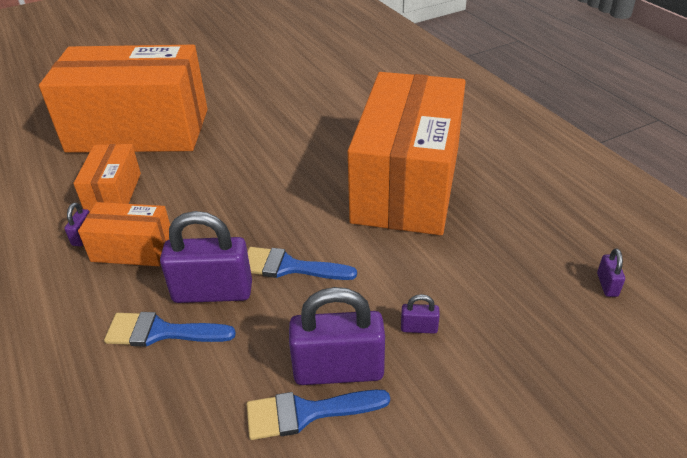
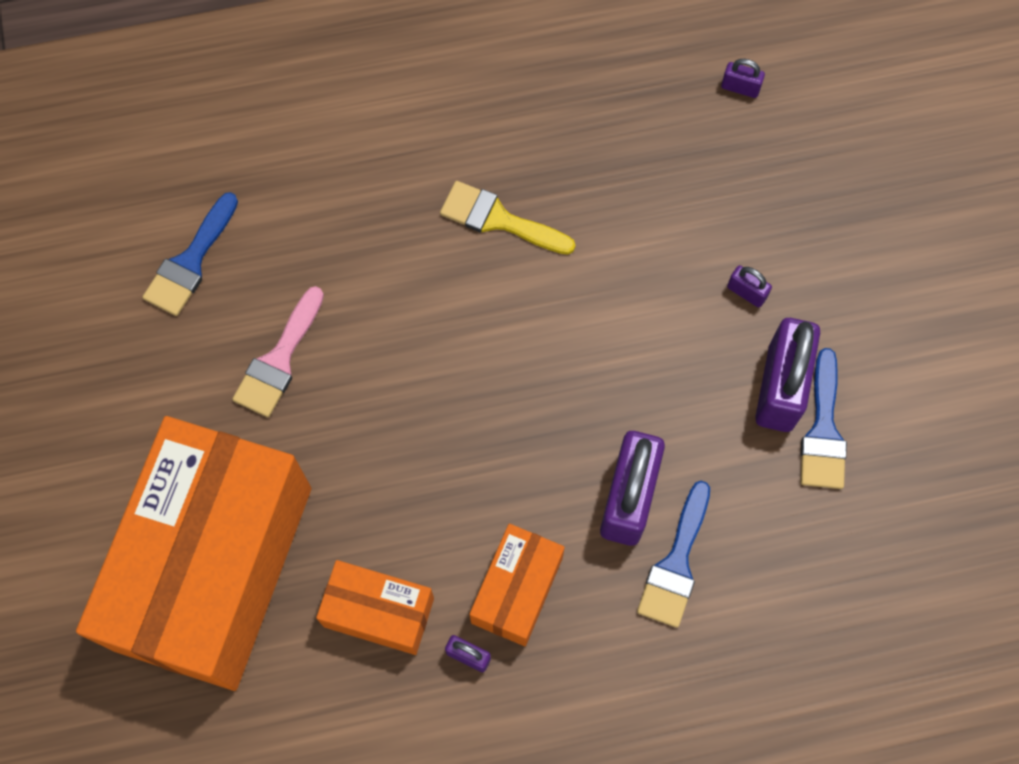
camera: 75 degrees left, 30 degrees up
blue brush [247,247,357,280] -> blue brush moved to [142,192,238,316]
orange box [348,72,466,235] -> yellow brush [440,181,576,255]
purple padlock [401,294,440,334] -> purple padlock turned 75 degrees counterclockwise [727,265,772,308]
none -> pink brush [232,286,324,417]

